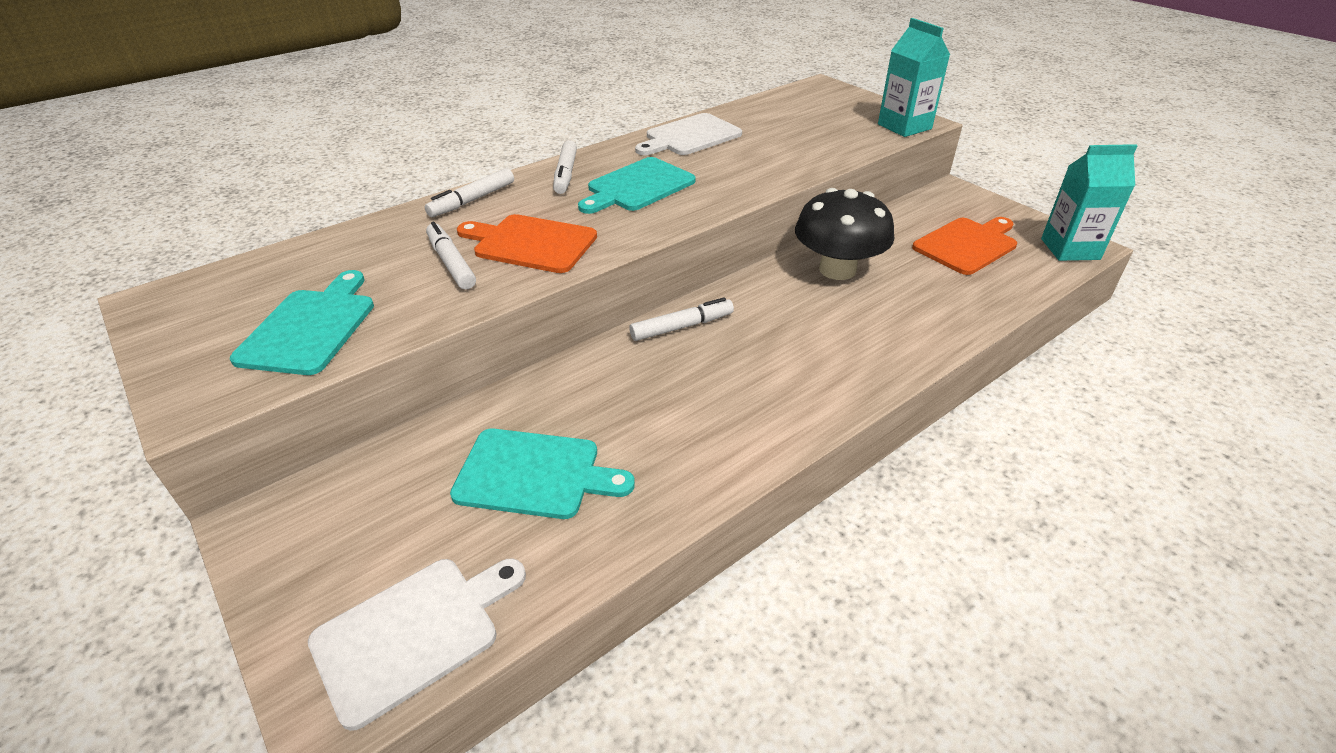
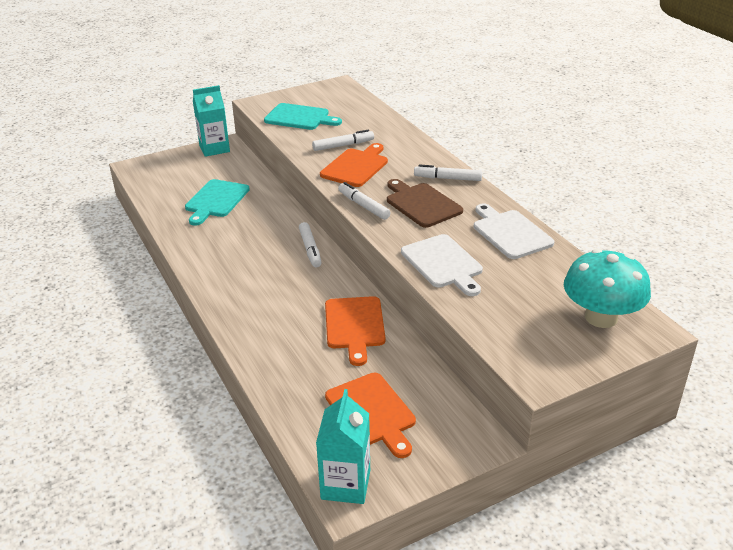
camera: 100 degrees right, 5 degrees down
white cutting board [308,558,526,731] -> white cutting board moved to [401,234,483,296]
white marker [425,168,514,217] -> white marker moved to [338,182,391,220]
turquoise cutting board [578,157,696,214] -> brown cutting board [387,179,463,228]
black mushroom [795,188,894,280] -> orange cutting board [325,296,386,366]
turquoise carton [878,18,950,137] -> turquoise carton moved to [193,85,230,157]
none -> turquoise mushroom [564,249,651,328]

